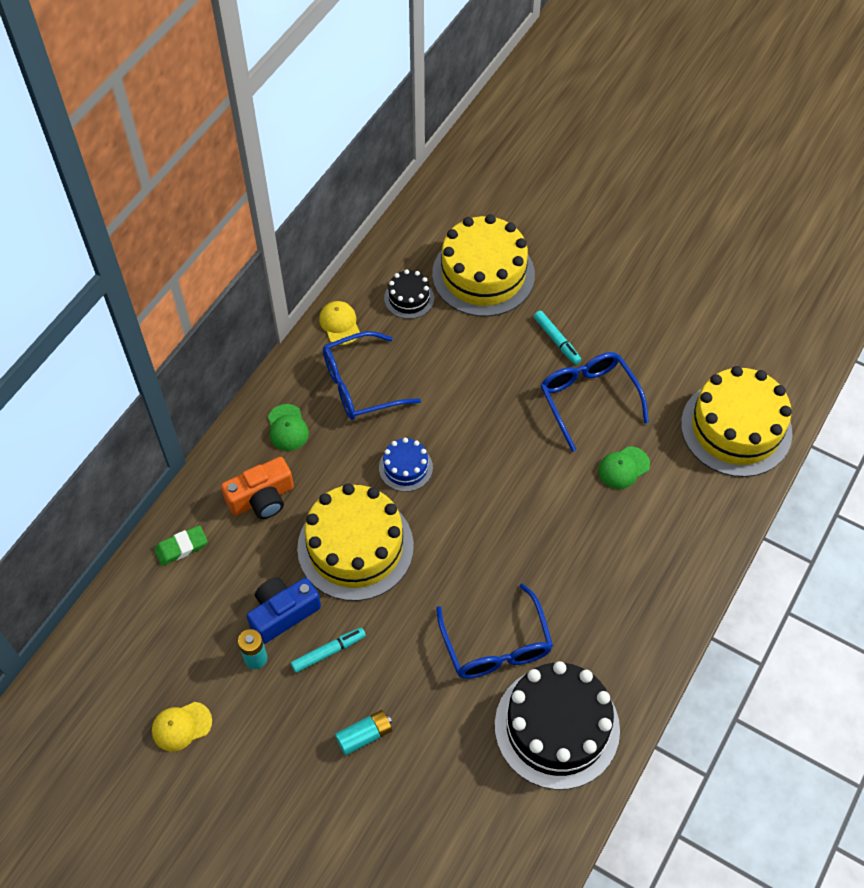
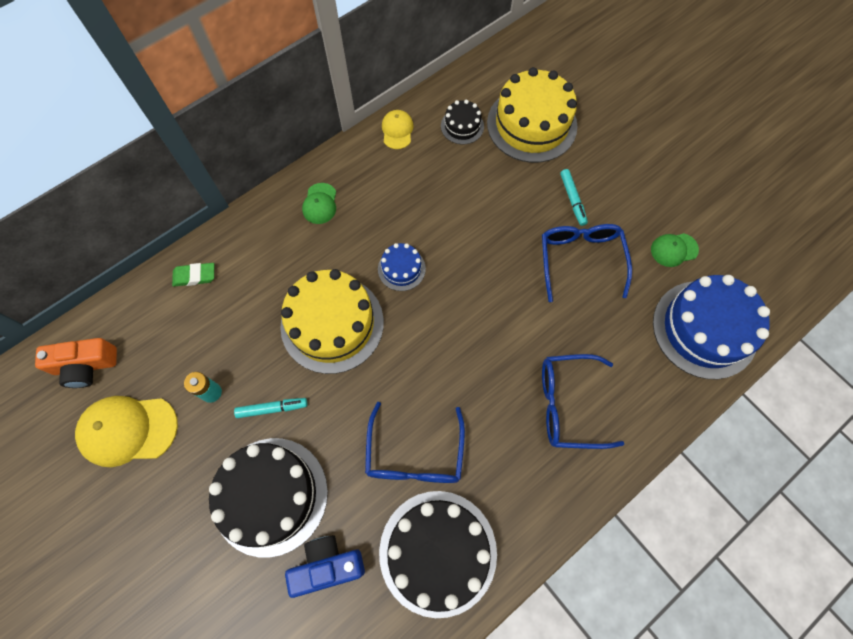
camera: 20 degrees right, 10 degrees up
yellow cap [152,702,212,751] -> yellow cap [75,396,178,467], size x1.82
orange camera [221,457,294,519] -> orange camera moved to [35,338,117,388]
blue camera [247,577,321,644] -> blue camera moved to [285,535,365,598]
blue glasses [323,331,421,420] -> blue glasses moved to [542,354,624,449]
turquoise battery [335,710,392,756] -> black cake [209,438,328,557]
green cap [598,446,650,489] -> green cap moved to [651,233,699,267]
yellow cake [681,366,792,477] -> blue cake [653,275,770,379]

